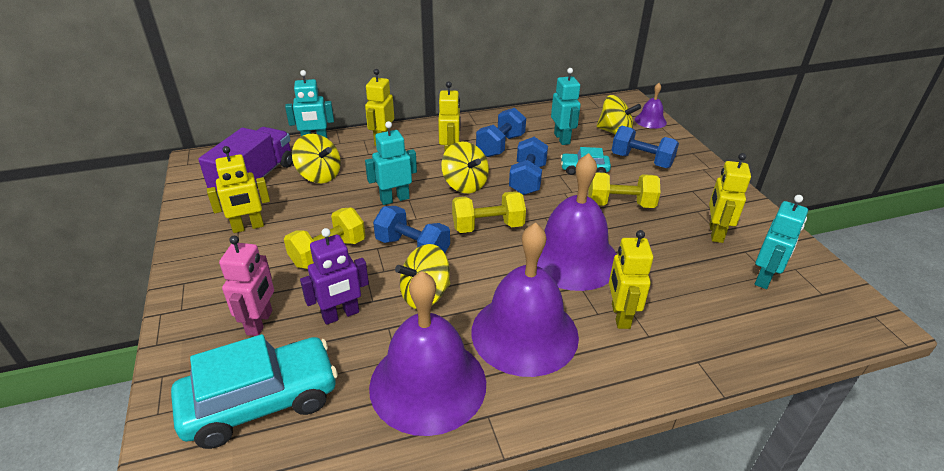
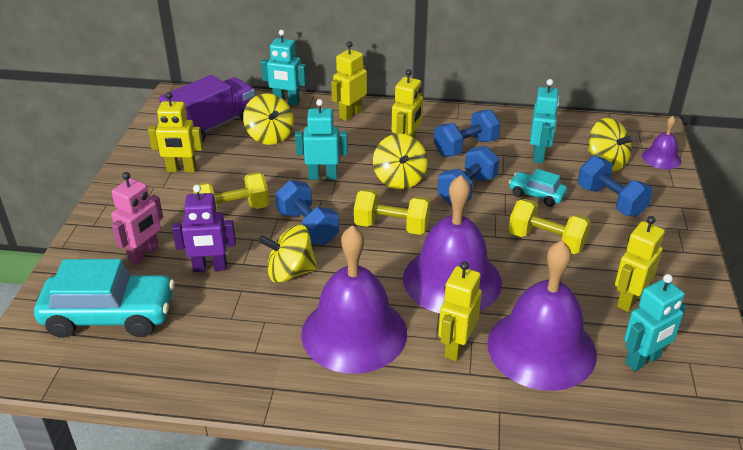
camera: 25 degrees right, 0 degrees up
purple bell [369,271,486,436] -> purple bell moved to [487,240,597,391]

